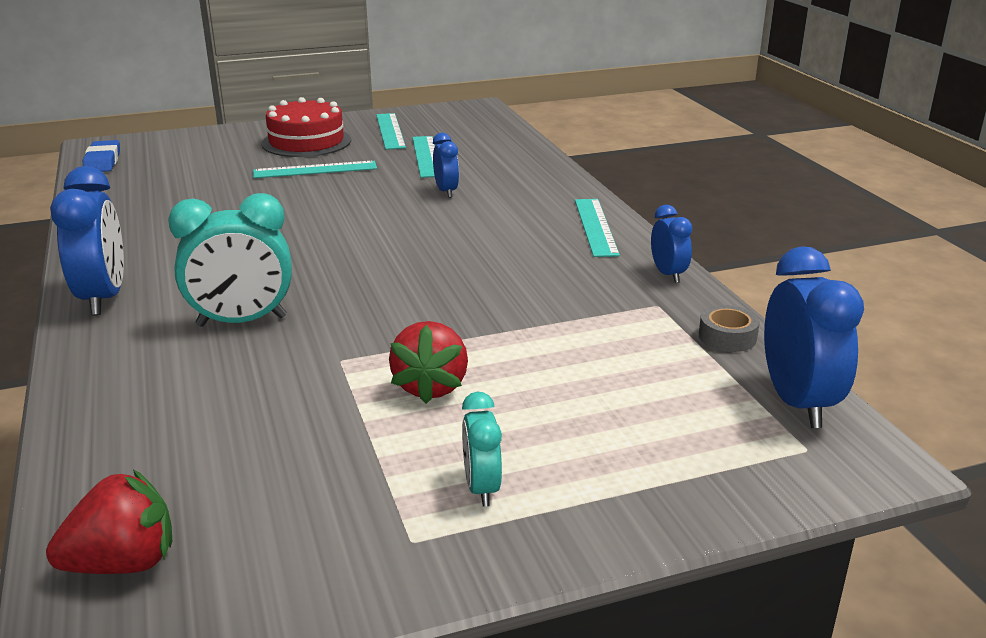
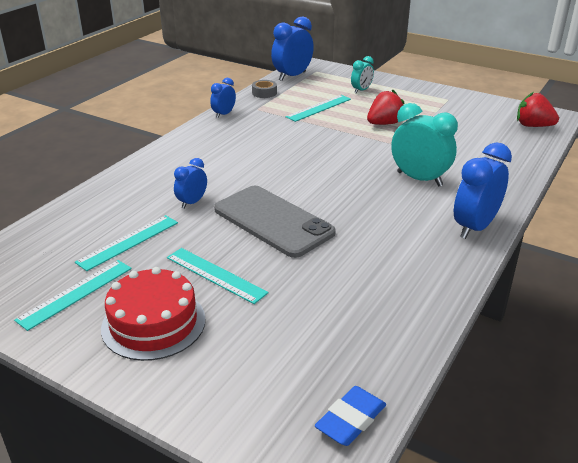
camera: 130 degrees left, 5 degrees up
turquoise clock [462,392,502,507] -> turquoise clock moved to [351,56,374,93]
turquoise ruler [575,199,620,257] -> turquoise ruler moved to [286,95,351,122]
none -> grey phone [214,186,336,258]

